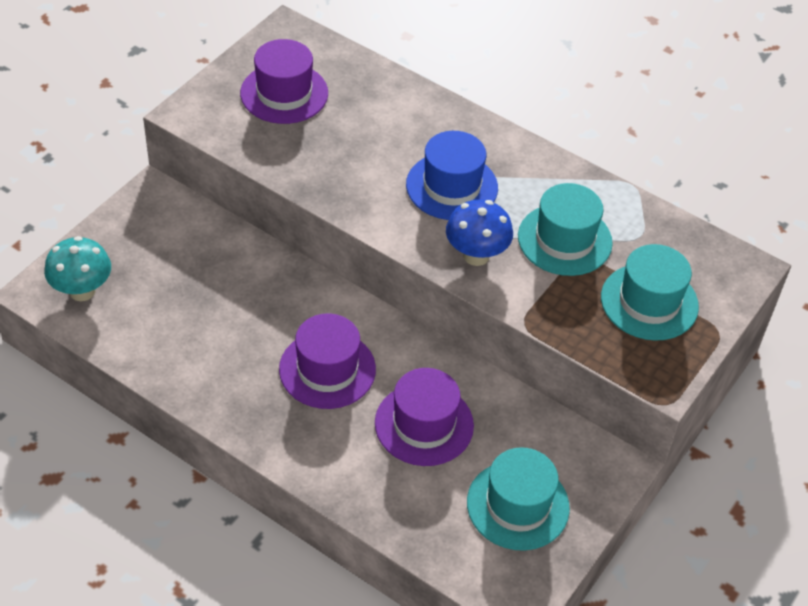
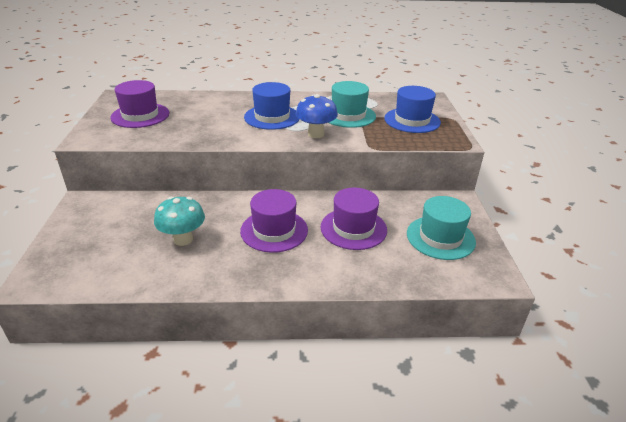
camera: 35 degrees left, 15 degrees down
turquoise mushroom [44,236,111,301] -> turquoise mushroom moved to [154,197,205,246]
turquoise hat [601,244,699,341] -> blue hat [384,86,441,133]

